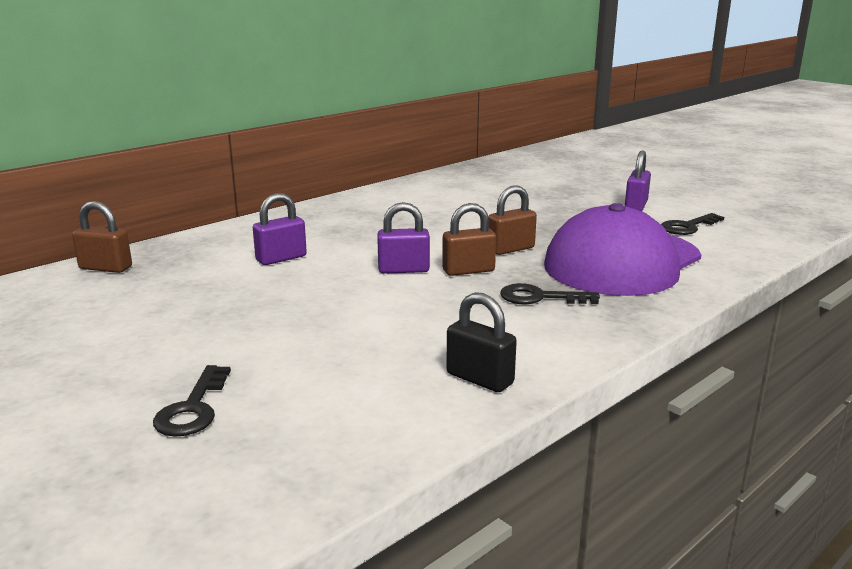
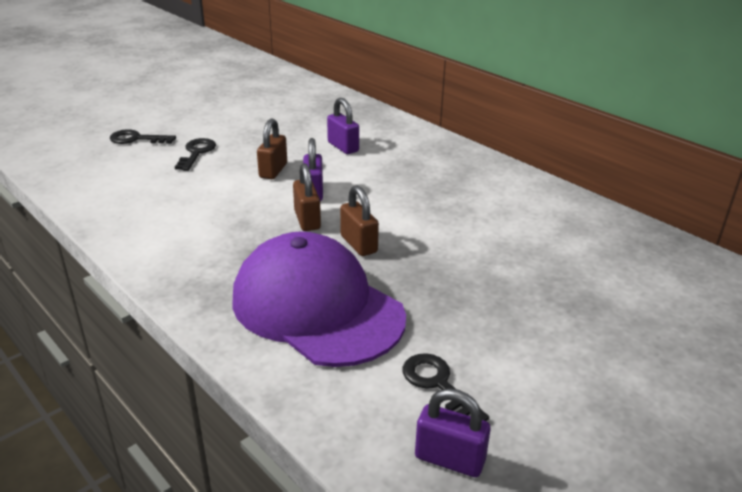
camera: 90 degrees right, 10 degrees up
brown padlock [72,201,132,273] -> brown padlock moved to [257,118,287,179]
black padlock [446,292,517,392] -> none
black key [500,283,600,304] -> black key moved to [175,138,216,171]
purple padlock [625,150,651,211] -> purple padlock moved to [415,388,491,477]

